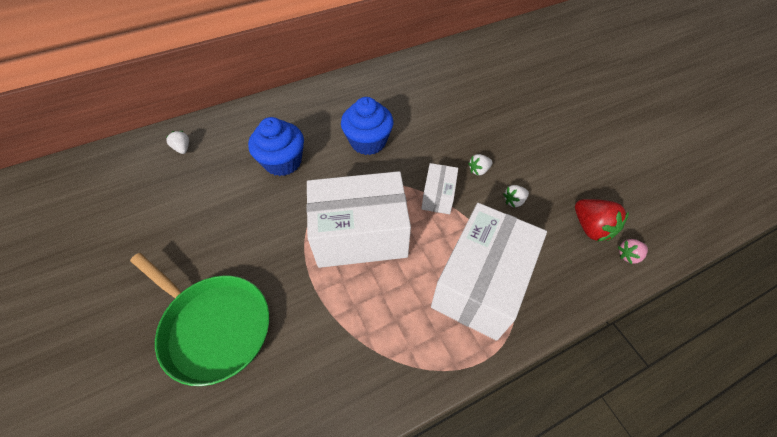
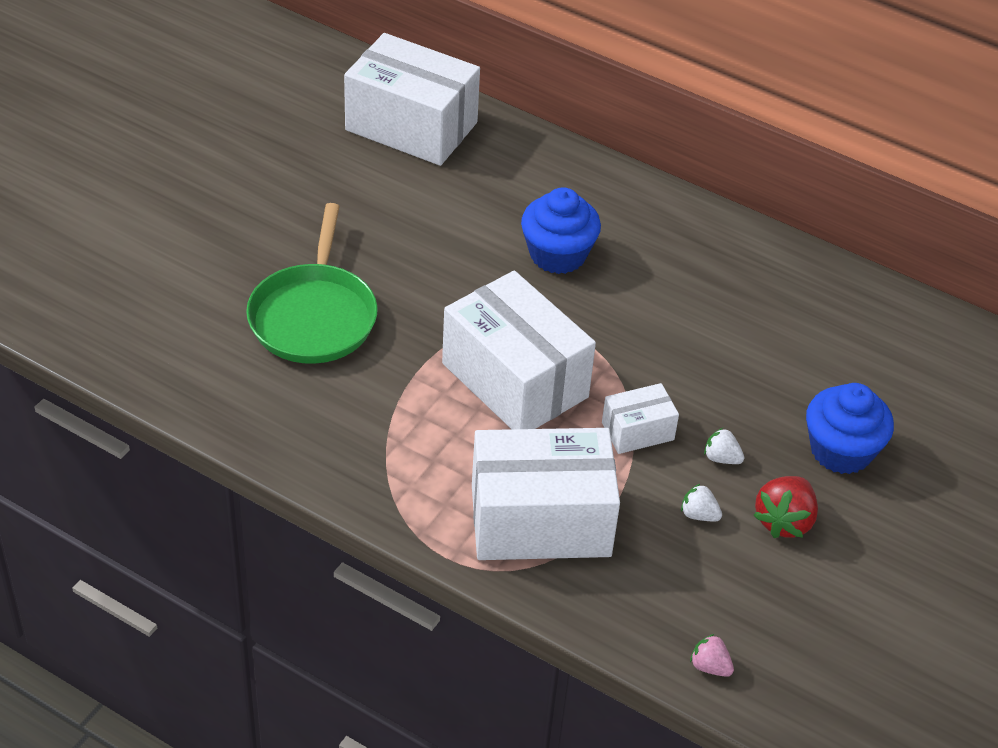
camera: 55 degrees right, 10 degrees down
white strawberry [166,131,189,154] -> none
blue cupcake [341,97,393,155] -> blue cupcake moved to [806,383,894,474]
red strawberry [575,199,629,242] -> red strawberry moved to [753,476,818,538]
none -> white box [344,33,480,166]

